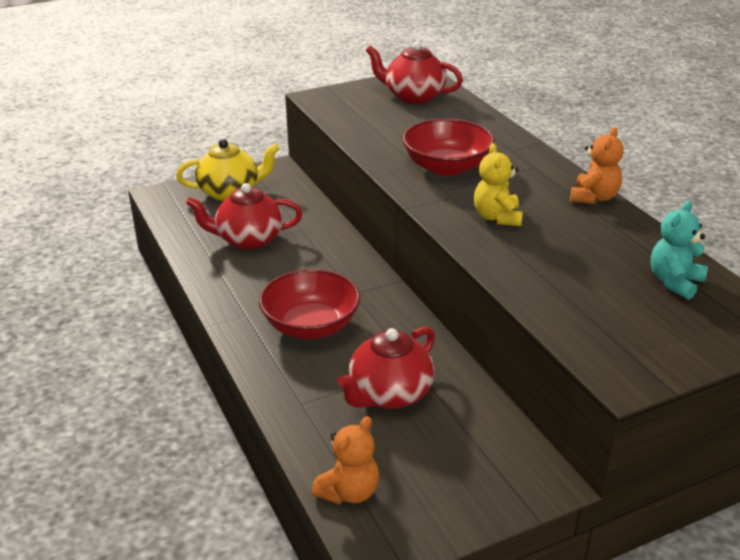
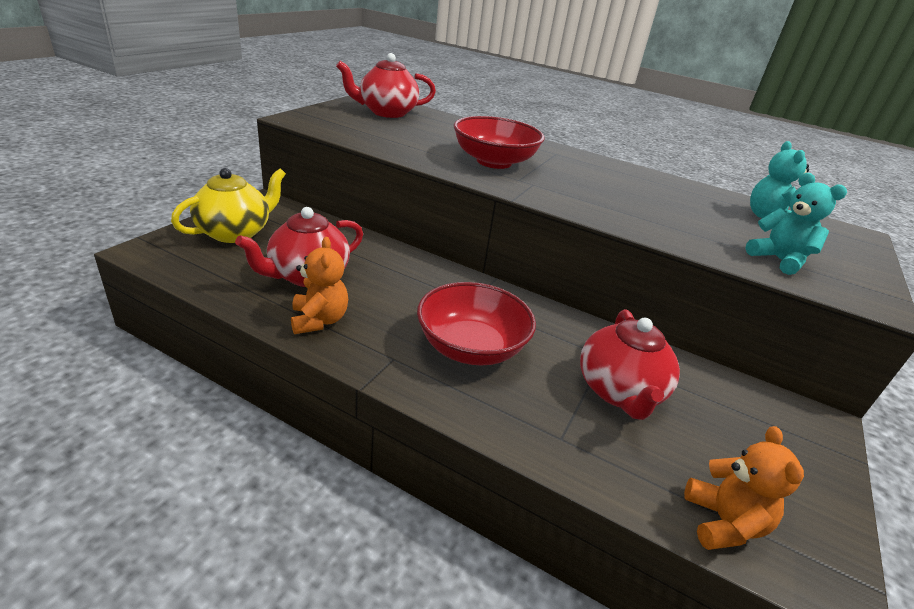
camera: 40 degrees left, 0 degrees up
yellow teddy bear [474,143,523,226] -> none
orange teddy bear [570,127,624,204] -> orange teddy bear moved to [291,237,348,334]
none -> turquoise teddy bear [745,173,847,275]

